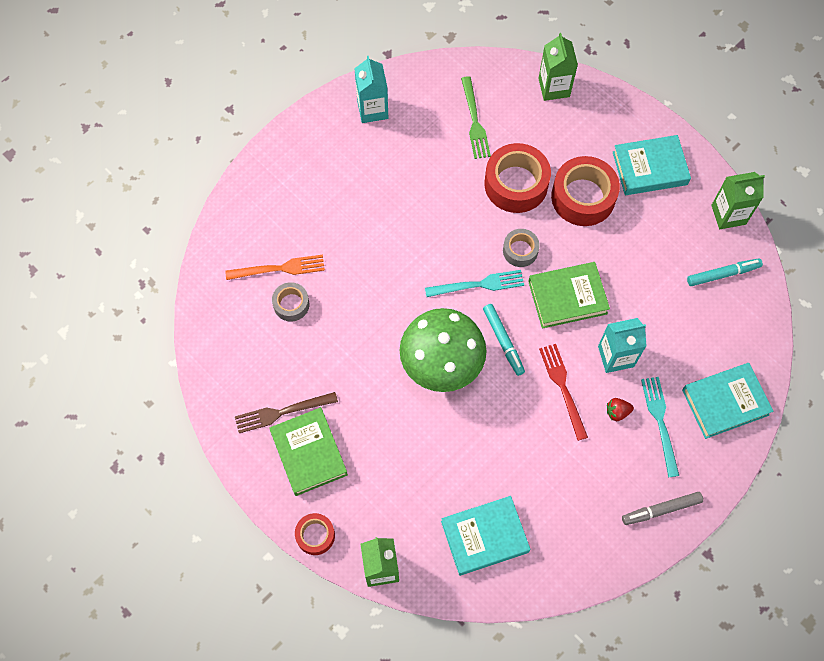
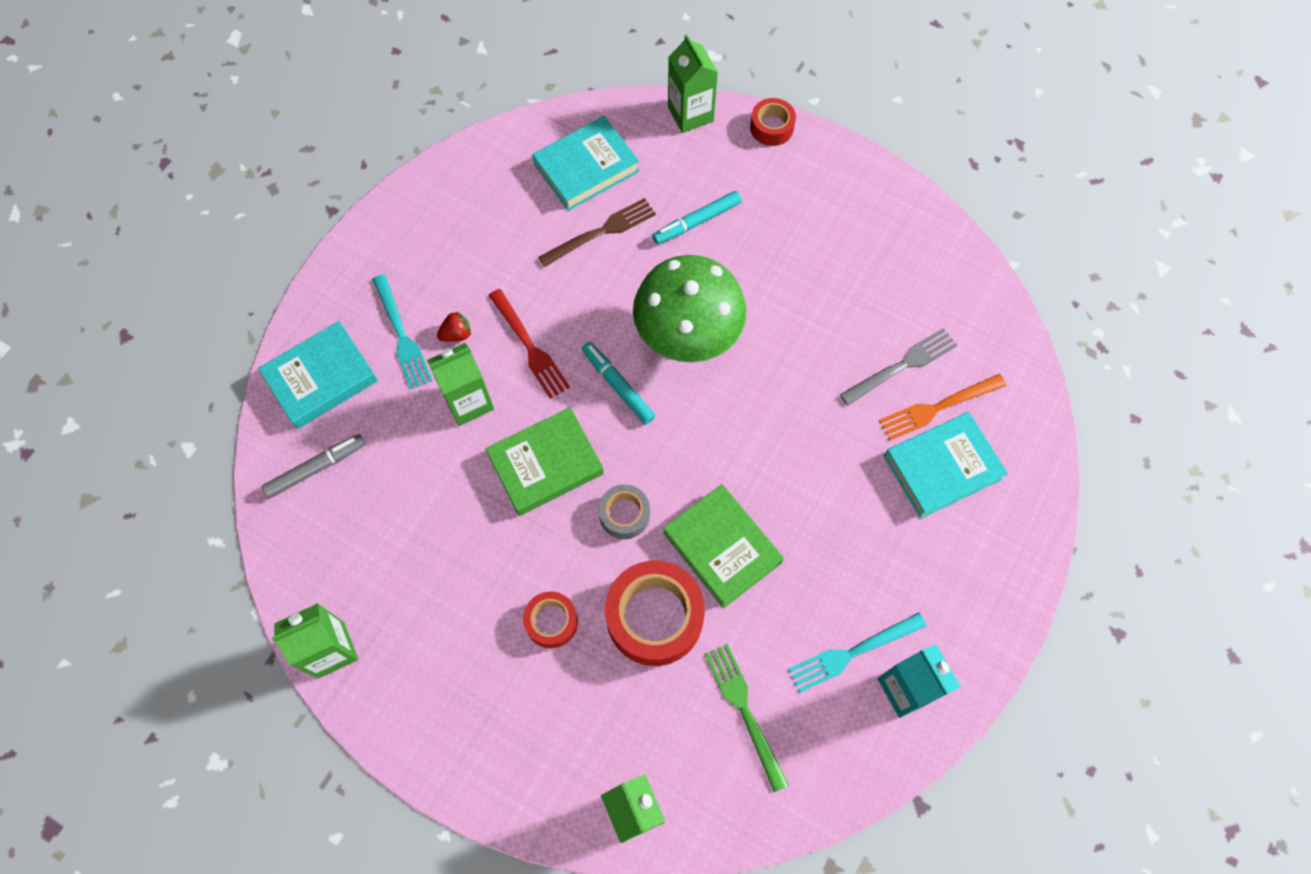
camera: 165 degrees right, 0 degrees up
brown fork [235,392,338,433] -> brown fork moved to [538,198,656,267]
green book [269,407,348,496] -> green book moved to [663,484,784,608]
grey tape [272,282,310,321] -> grey fork [840,328,957,405]
turquoise fork [425,270,524,297] -> turquoise fork moved to [788,612,926,693]
red tape [551,156,620,226] -> red tape [523,592,578,648], size x0.54
turquoise carton [598,318,646,373] -> green carton [427,343,494,426]
turquoise book [613,135,691,195] -> turquoise book moved to [884,412,1008,519]
grey marker [622,492,703,525] -> grey marker moved to [262,434,365,498]
turquoise marker [687,258,763,286] -> turquoise marker moved to [652,191,742,244]

